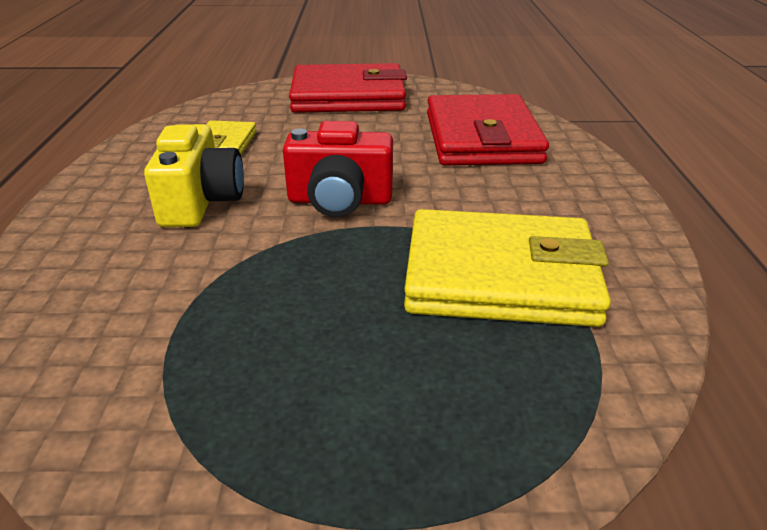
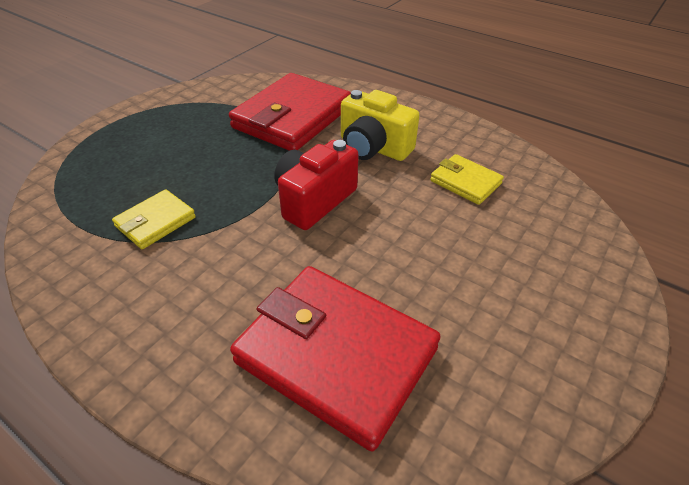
camera: 125 degrees right, 10 degrees up
red wallet [289,63,407,113] -> red wallet moved to [229,73,351,151]
yellow wallet [404,209,611,327] -> yellow wallet [112,189,196,249], size x0.49

